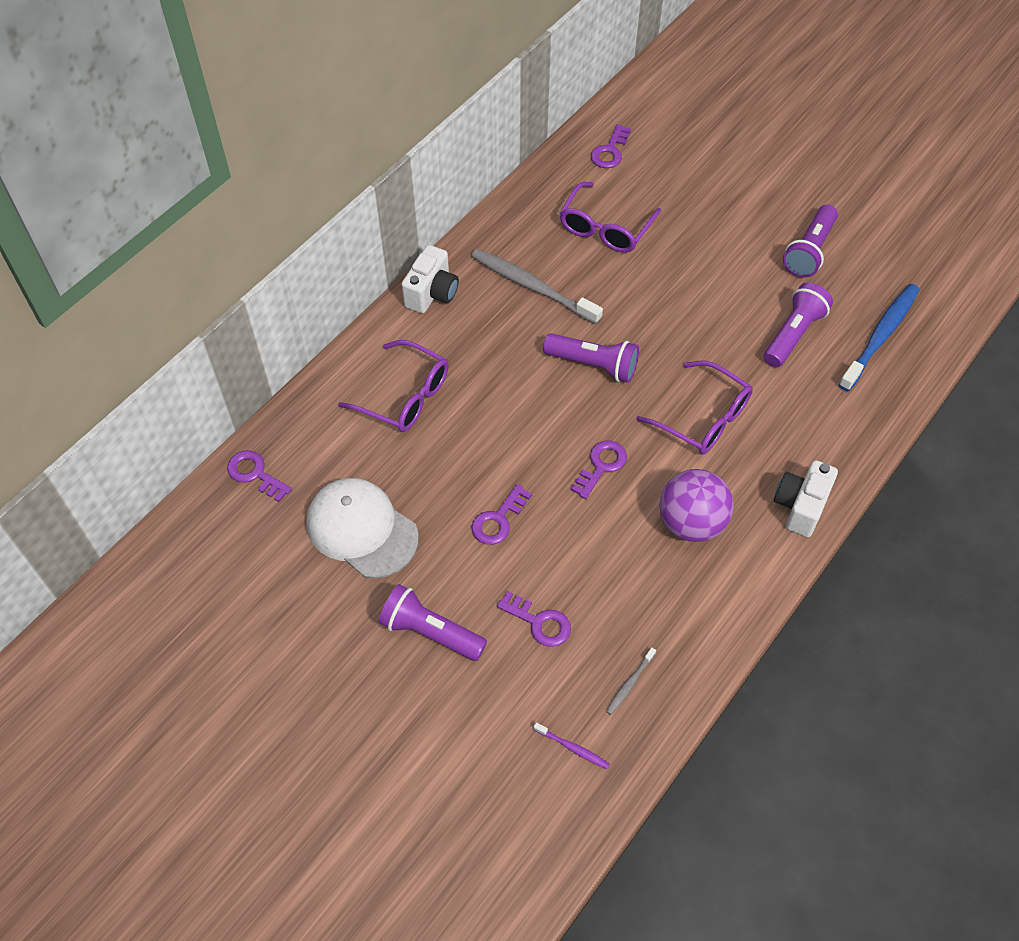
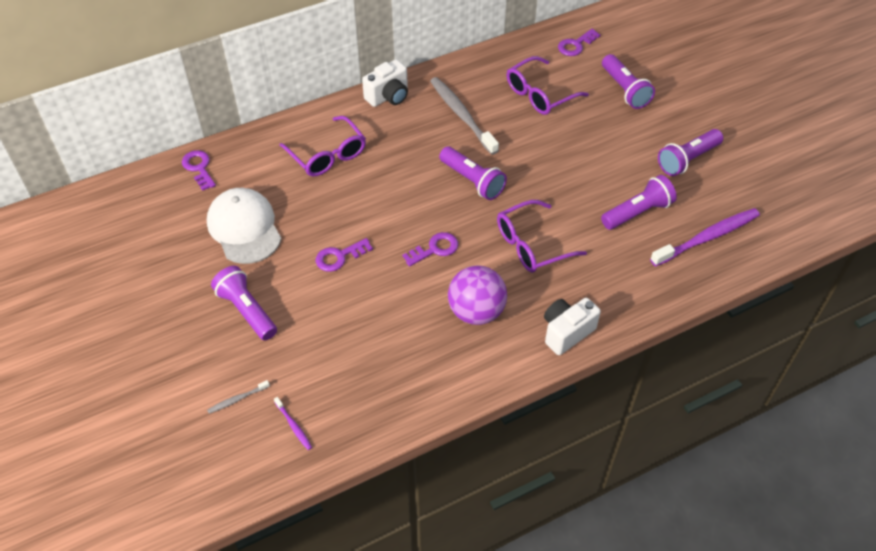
camera: 25 degrees right, 5 degrees down
purple key [497,591,571,647] -> none
grey toothbrush [606,648,656,715] -> grey toothbrush moved to [207,380,270,414]
purple glasses [637,360,753,454] -> purple glasses turned 90 degrees clockwise [497,200,587,273]
blue toothbrush [839,284,920,392] -> purple toothbrush [650,208,760,267]
none -> purple flashlight [602,54,655,109]

